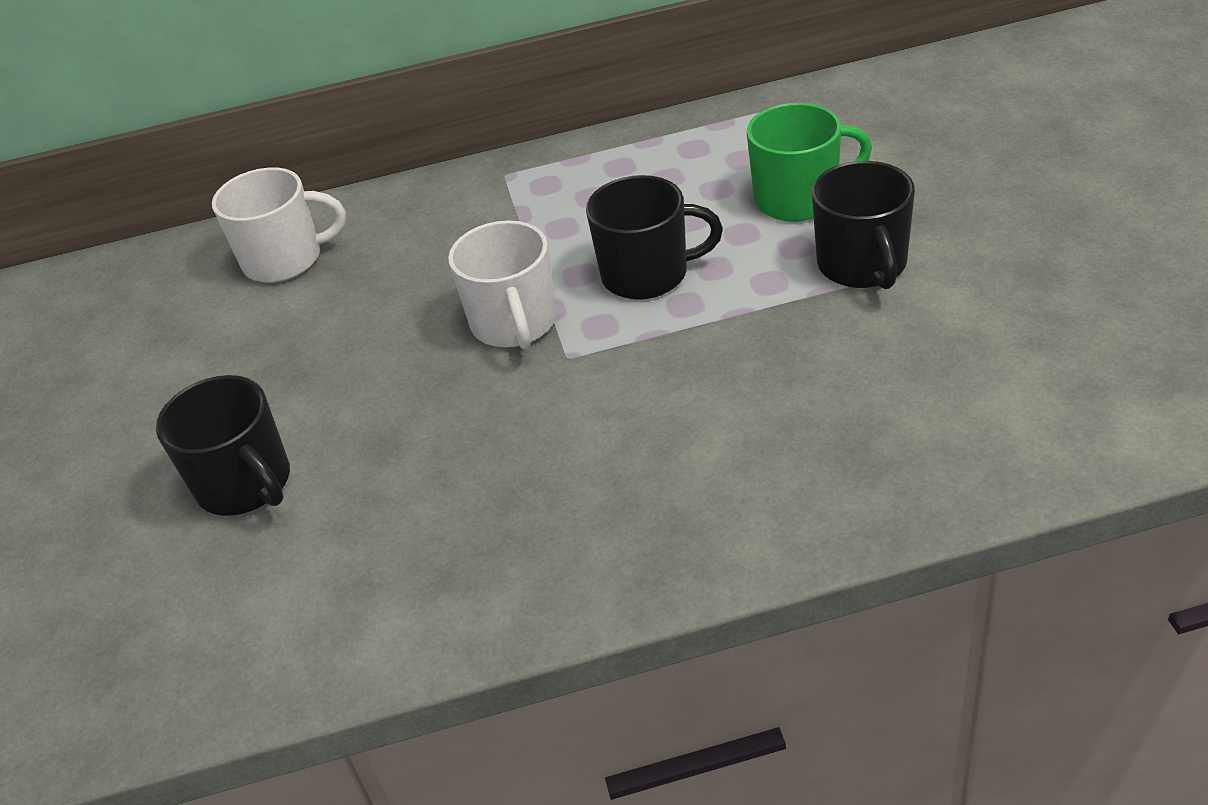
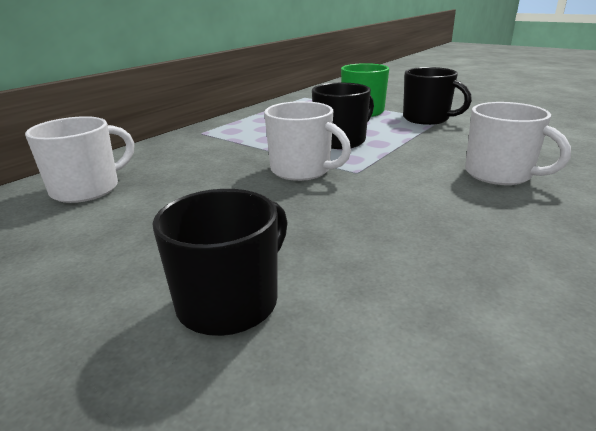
camera: 45 degrees left, 15 degrees down
black mug [156,375,290,516] -> black mug turned 60 degrees counterclockwise [152,189,288,336]
none -> white mug [465,102,571,185]

